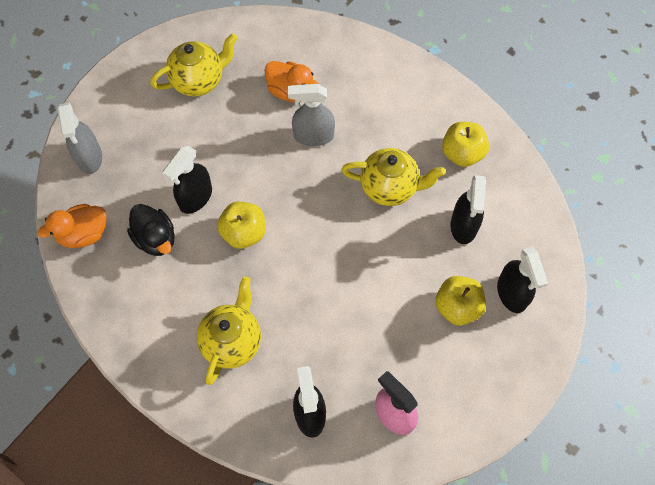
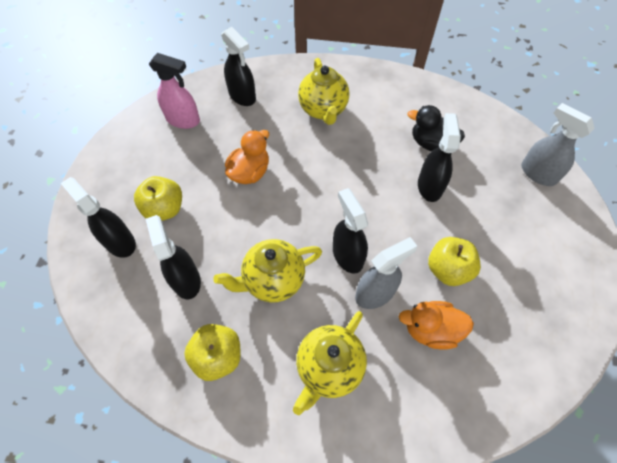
camera: 150 degrees right, 5 degrees down
orange duck [37,204,107,248] -> orange duck moved to [225,130,269,184]
yellow teapot [150,34,237,97] -> yellow teapot moved to [293,311,367,415]
yellow apple [217,202,266,249] -> yellow apple moved to [428,237,481,286]
none -> black spray bottle [333,188,368,274]

